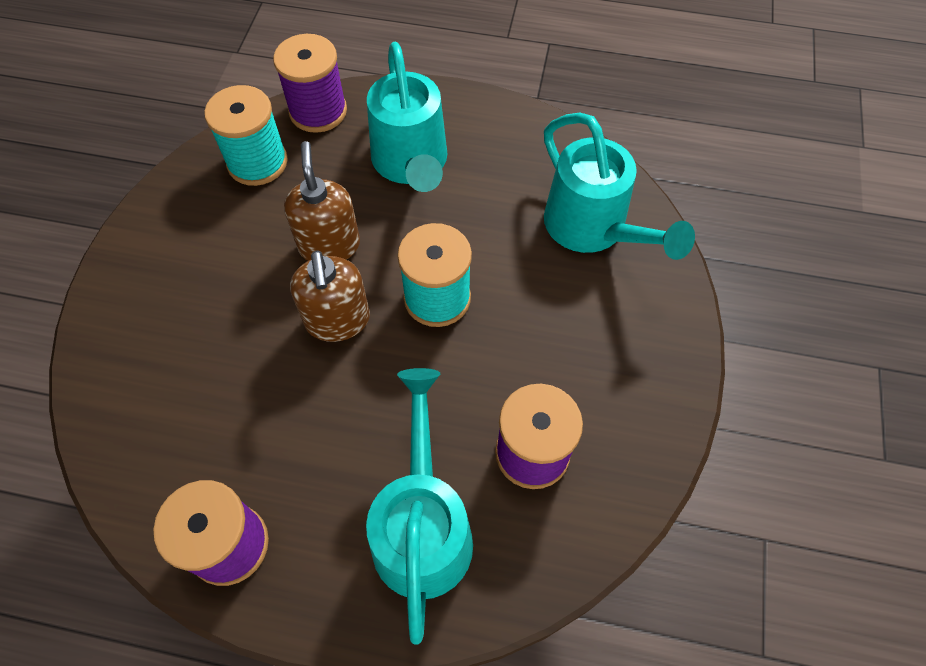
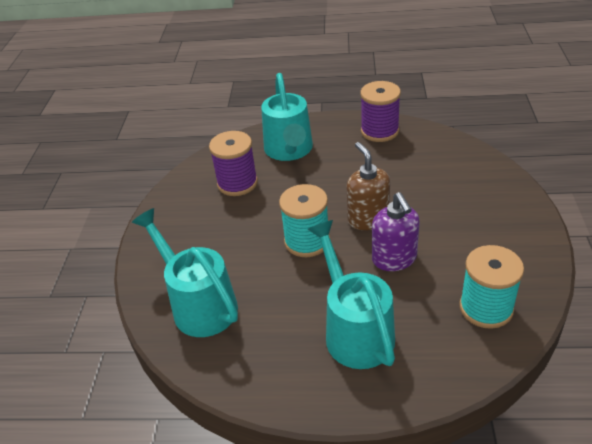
camera: 175 degrees right, 20 degrees down
purple spool [273,34,347,133] -> none
brown soap dispenser [284,141,360,261] -> purple soap dispenser [372,192,420,271]

